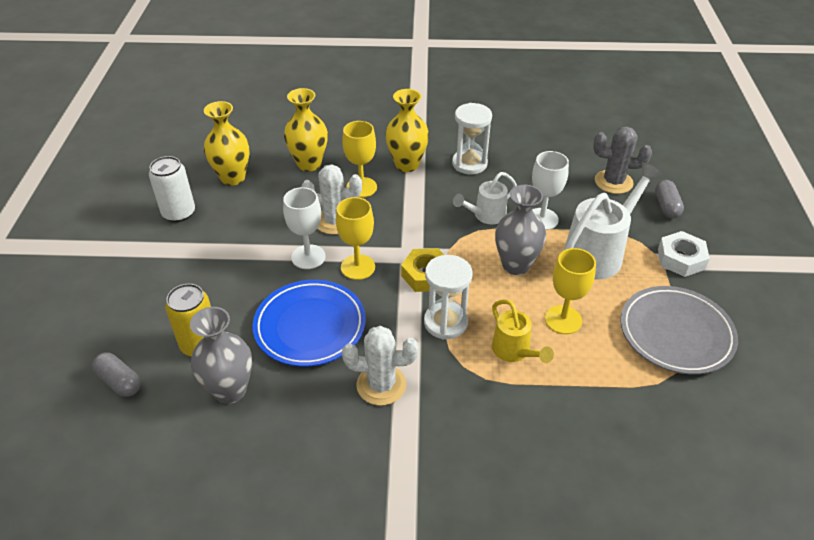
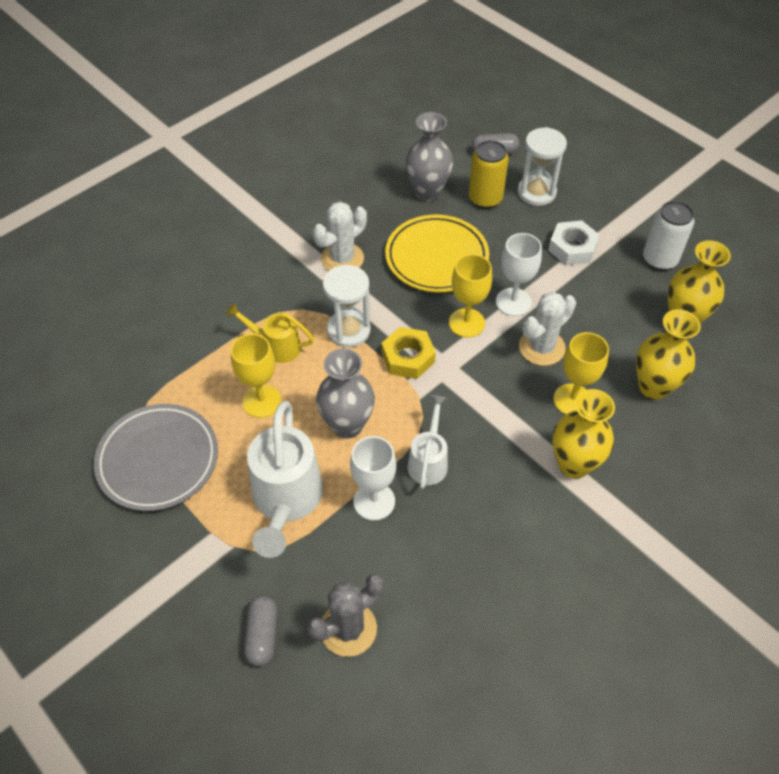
camera: 135 degrees right, 10 degrees up
blue plate [253,280,366,367] -> yellow plate [385,215,489,292]
white hourglass [452,103,492,174] -> white hourglass moved to [518,127,567,206]
grey capsule [655,180,684,218] -> grey capsule turned 45 degrees clockwise [244,596,277,666]
white nut [658,231,710,277] -> white nut moved to [548,220,600,265]

